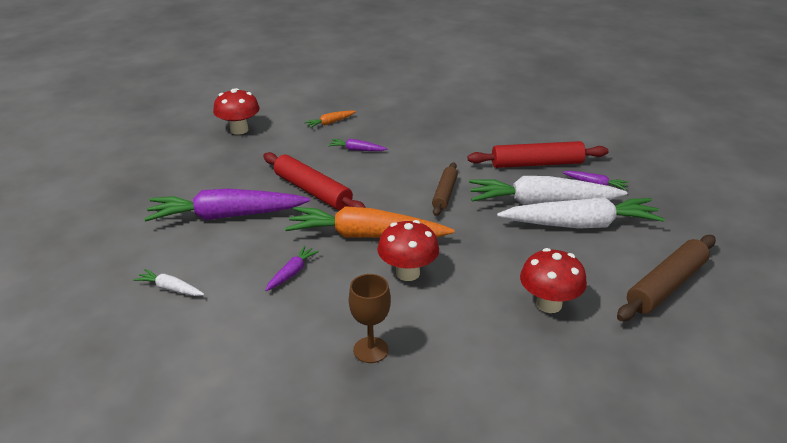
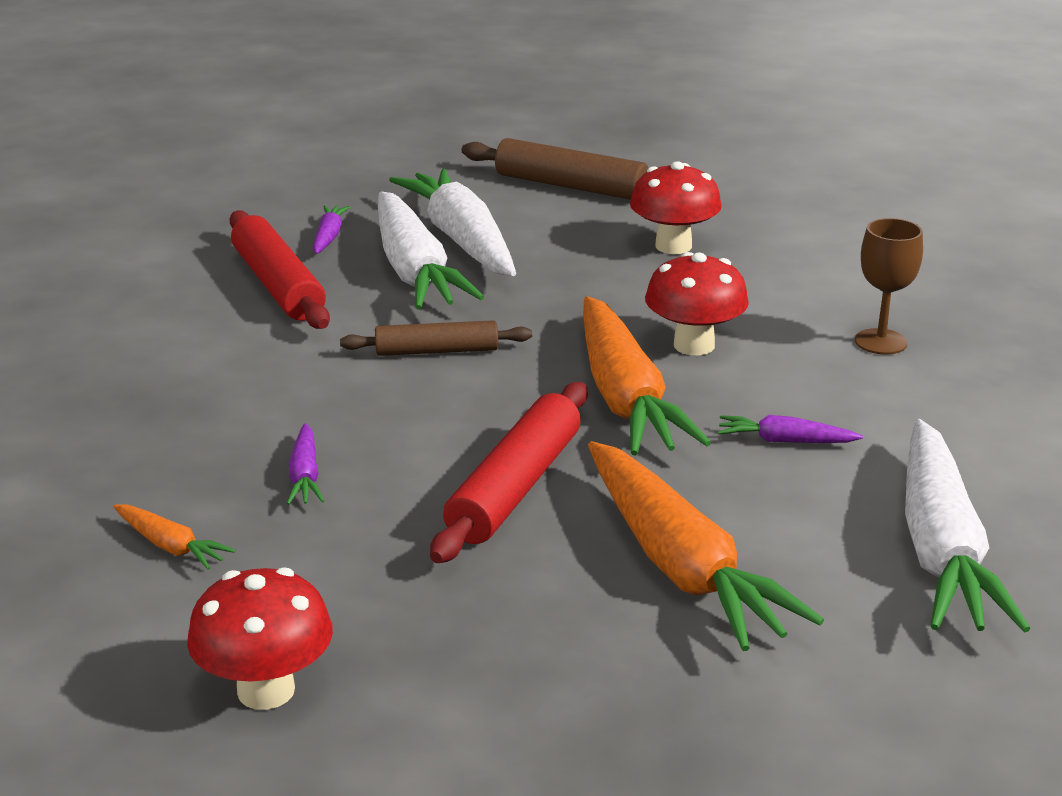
camera: 110 degrees left, 5 degrees down
white carrot [133,269,205,296] -> white carrot [905,419,1030,633], size x2.31
purple carrot [144,189,310,222] -> orange carrot [588,441,824,651]

